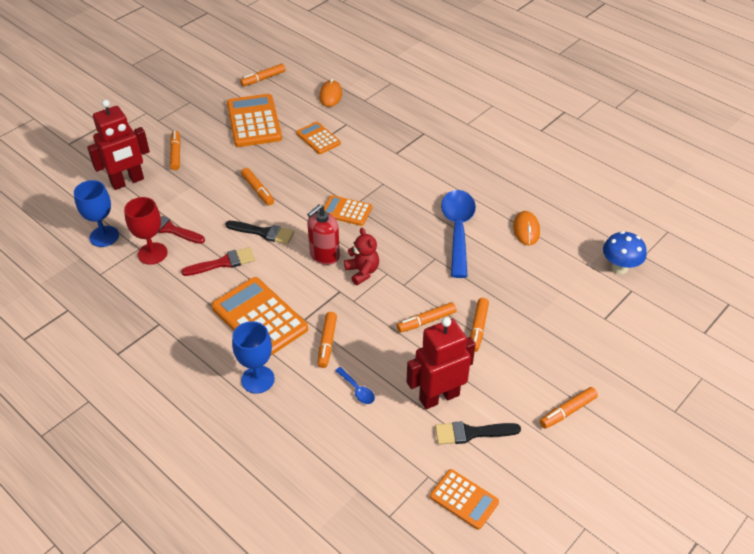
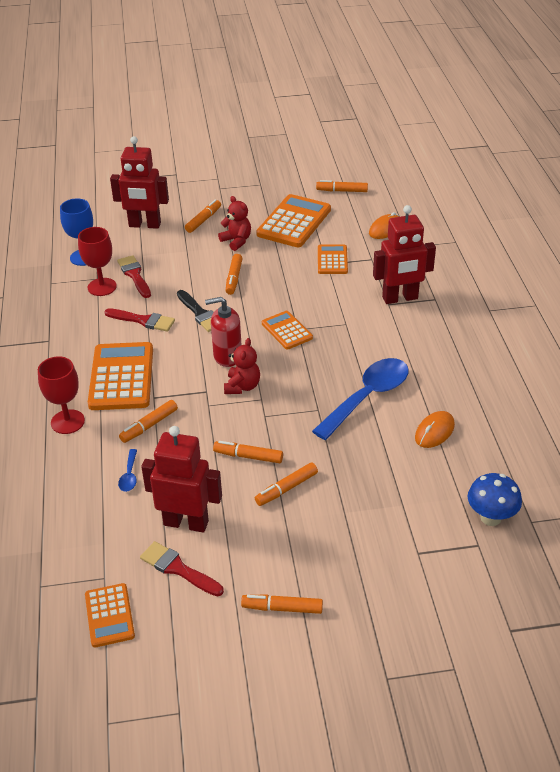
camera: 40 degrees right, 5 degrees down
blue goblet [232,321,275,394] -> red goblet [38,357,85,434]
black brush [435,421,521,445] -> red brush [140,541,224,597]
none -> red teddy bear [218,196,251,251]
none -> red robot [373,205,436,304]

